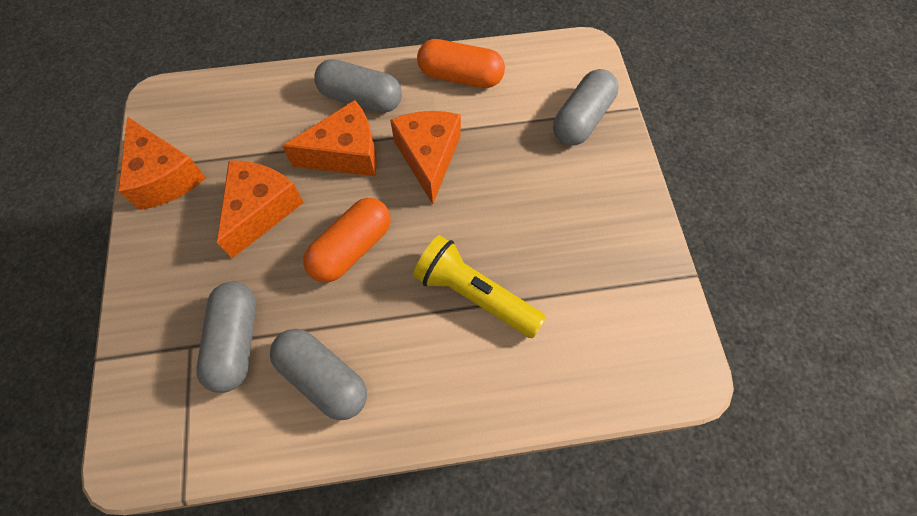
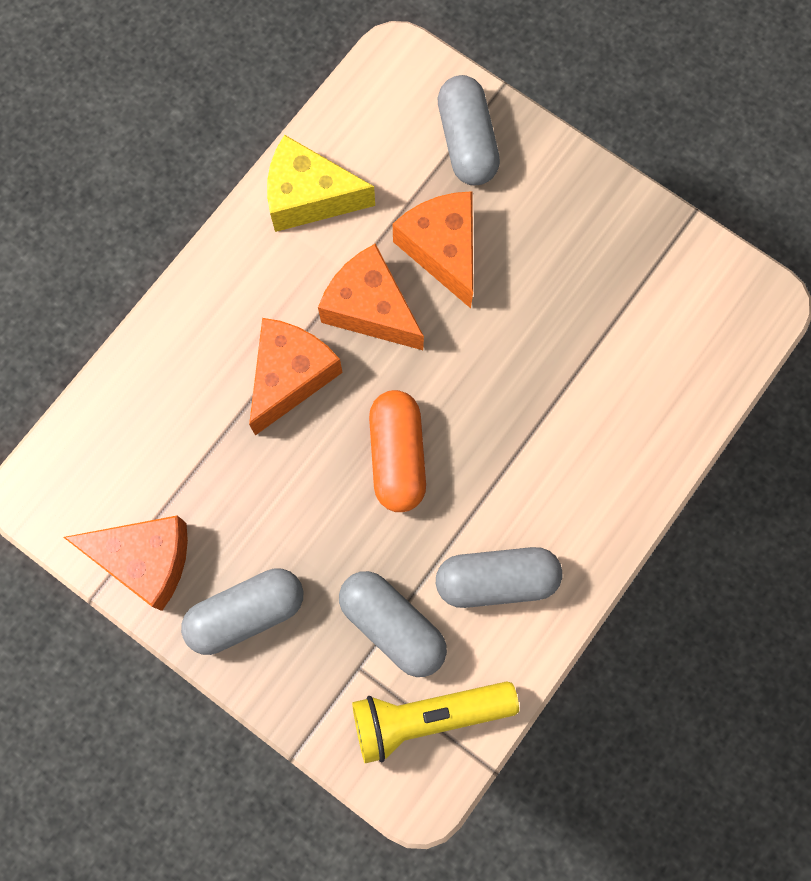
camera: 45 degrees left, 10 degrees up
orange cheese [217,160,304,258] -> orange cheese moved to [393,191,473,308]
grey capsule [314,59,402,113] -> grey capsule moved to [181,569,303,655]
yellow flashlight [413,235,546,338] -> yellow flashlight moved to [352,681,519,763]
orange capsule [417,39,505,88] -> yellow cheese [267,135,375,232]

